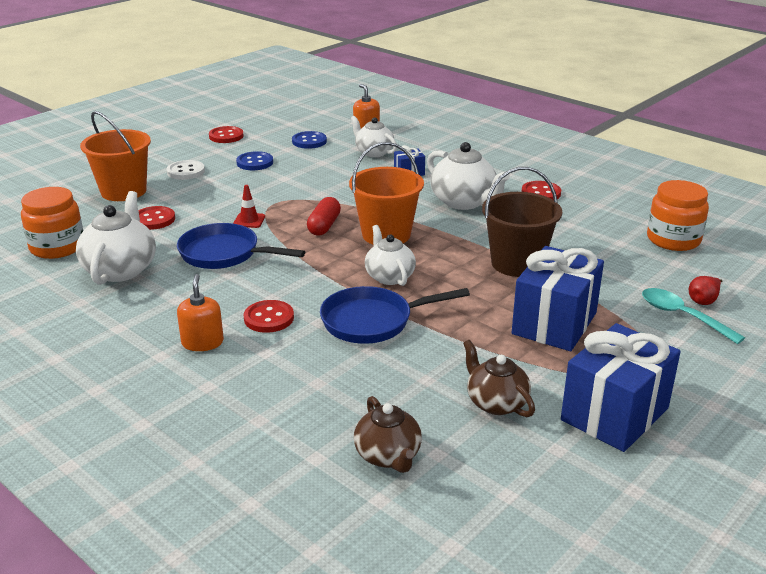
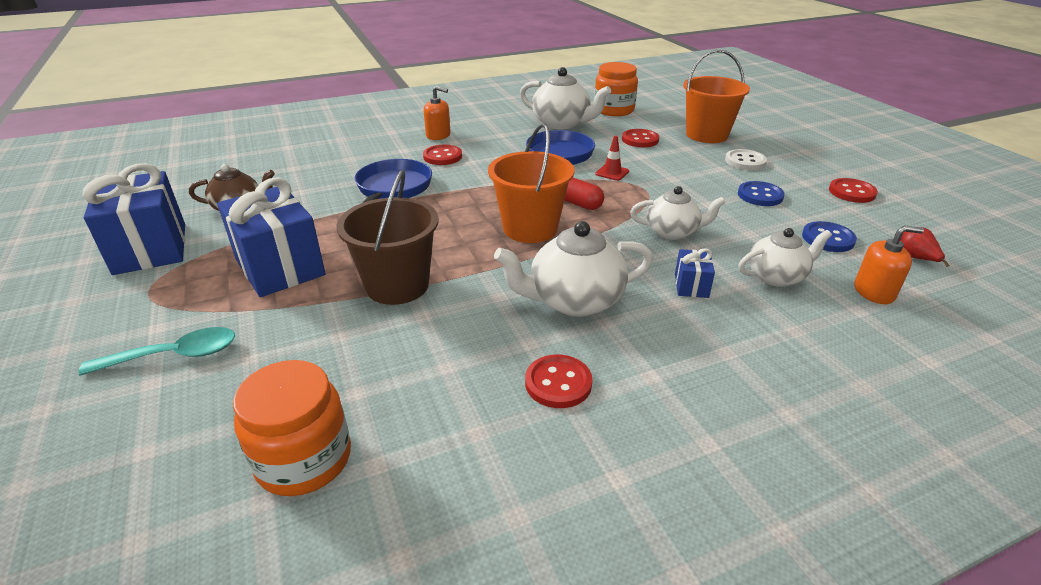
camera: 115 degrees right, 5 degrees up
brown teapot [354,396,422,473] -> none
white teapot [365,225,416,286] -> white teapot moved to [630,186,726,240]
red pear [689,276,722,305] -> red pear moved to [900,227,950,267]

